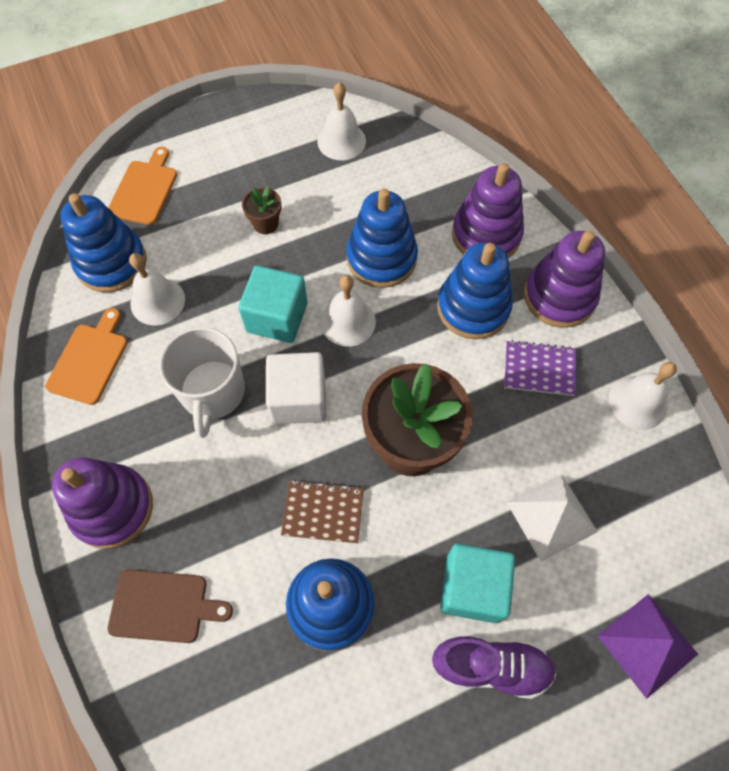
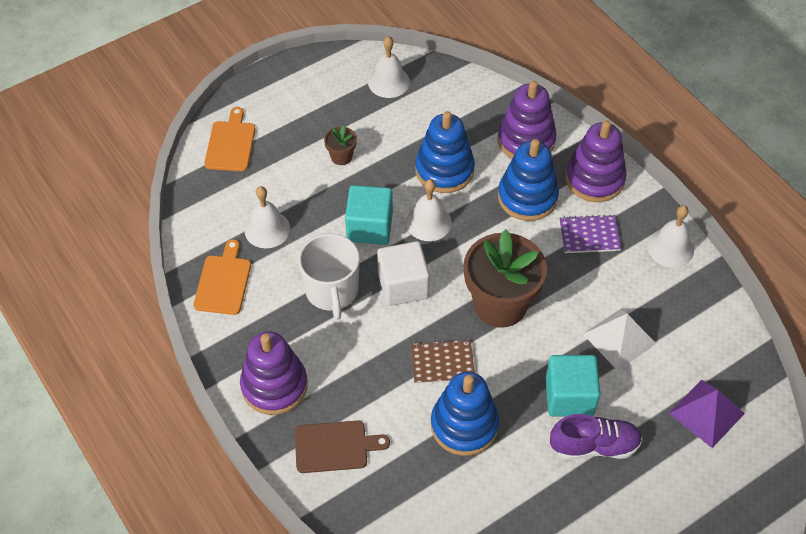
camera: 10 degrees left, 10 degrees down
blue stacking toy [61,193,147,292] -> none

